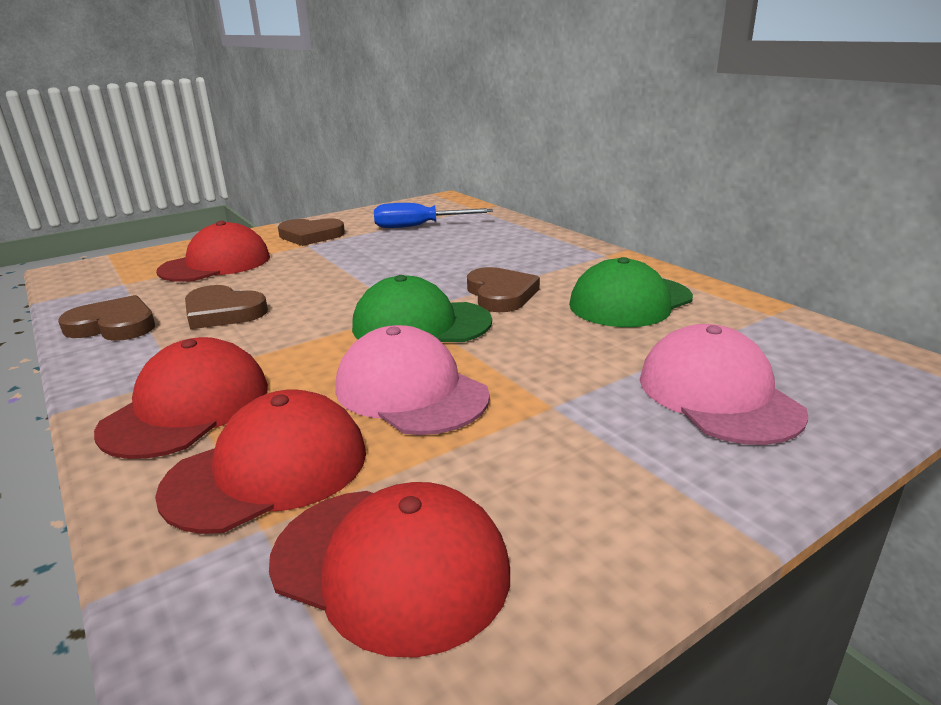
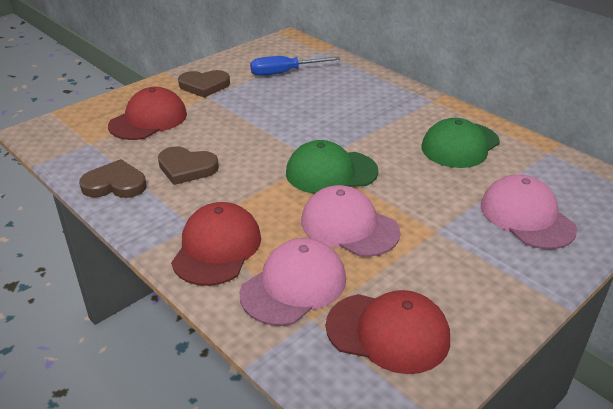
camera: 10 degrees left, 10 degrees up
red cap [155,389,366,534] -> pink cap [240,238,346,326]
brown heart [467,267,540,312] -> none

